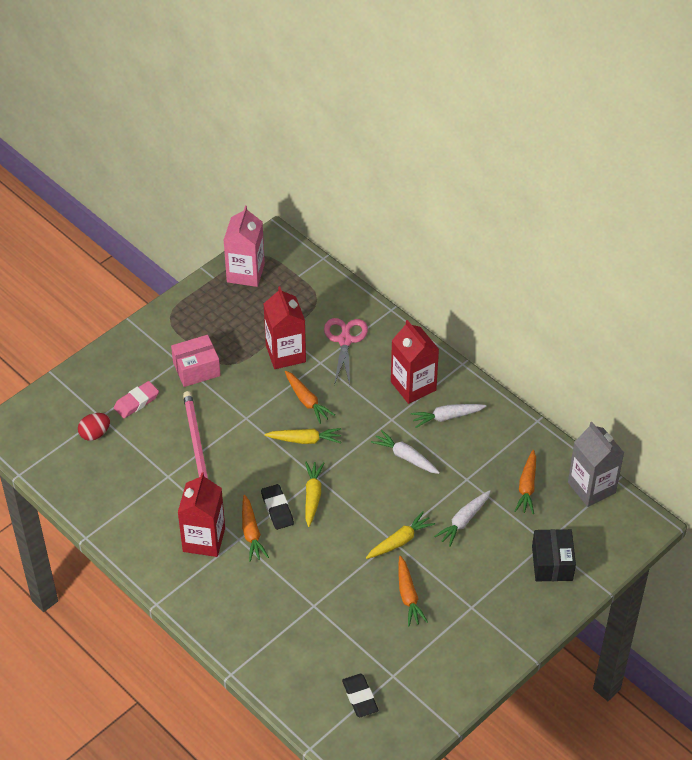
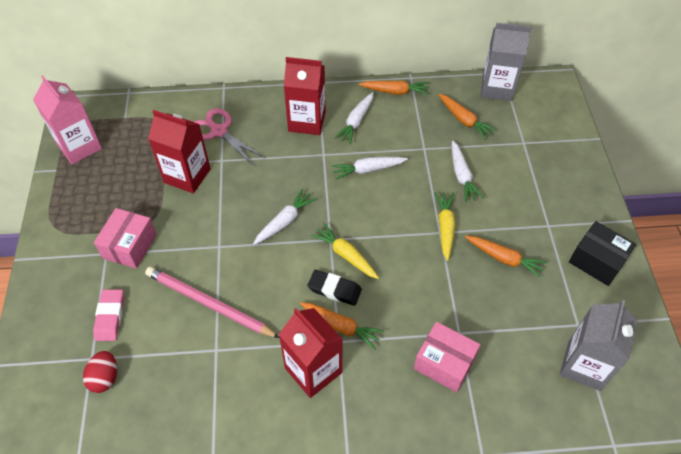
camera: 50 degrees left, 5 degrees up
yellow carrot [264,428,341,444] -> white carrot [253,189,317,245]
orange carrot [285,371,335,424] -> orange carrot moved to [359,81,429,95]
black eraser [342,674,379,717] -> grey carton [560,300,637,391]
black box [532,529,576,581] -> black box moved to [569,221,636,286]
none -> pink box [414,322,480,392]

